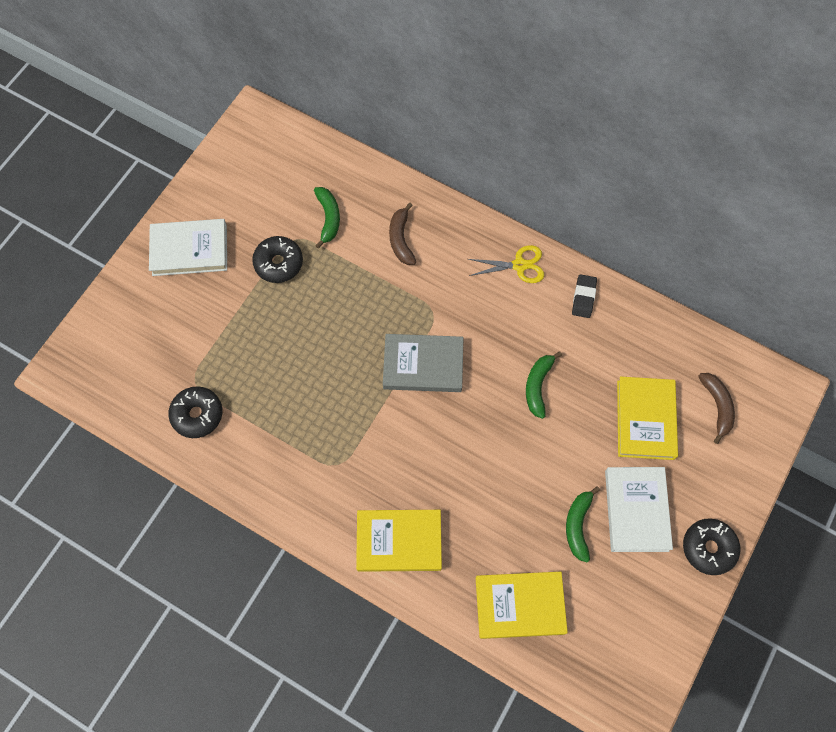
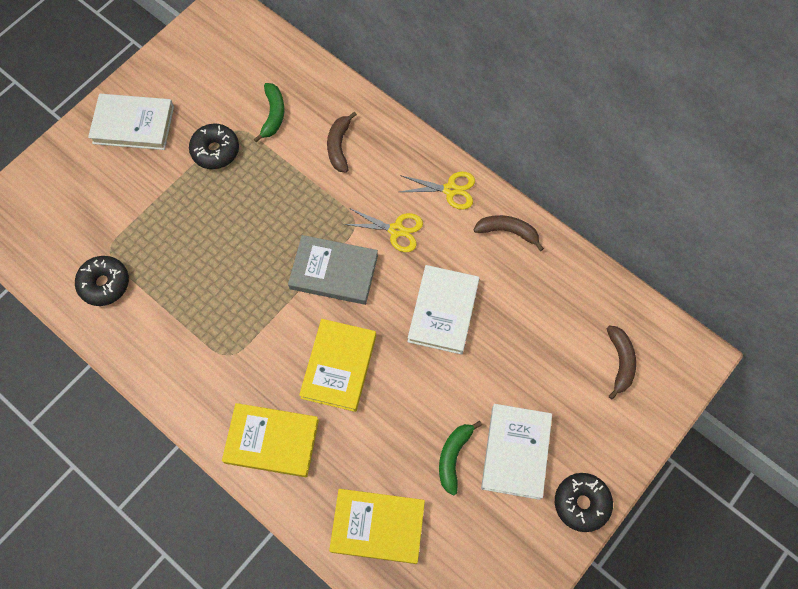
camera: 10 degrees right, 0 degrees up
green banana [526,351,562,419] -> white book [407,265,480,355]
black eraser [572,274,597,318] -> brown banana [474,215,544,251]
yellow book [617,377,678,460] -> yellow book moved to [299,319,376,412]
none -> yellow scissors [343,208,423,252]

